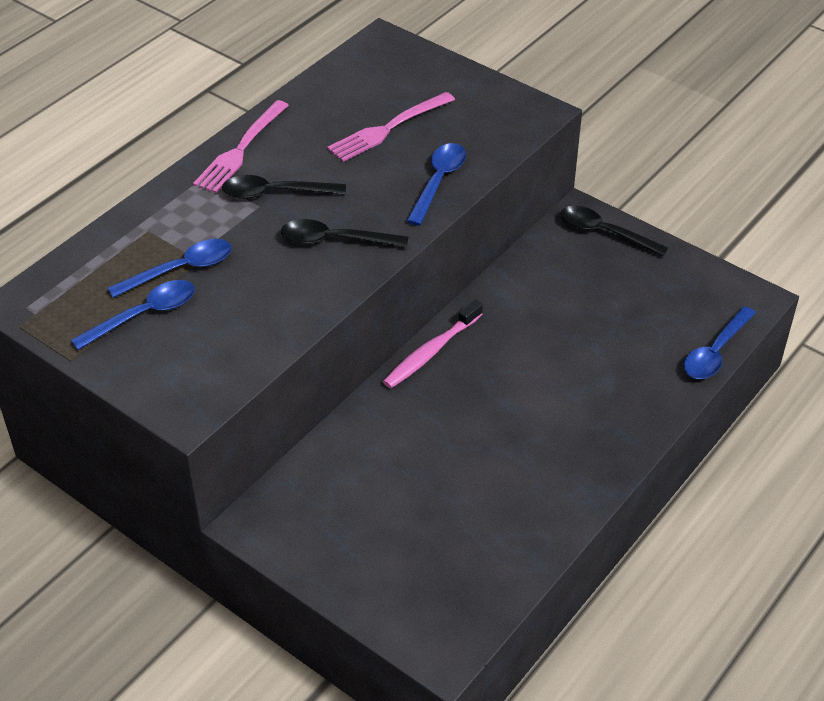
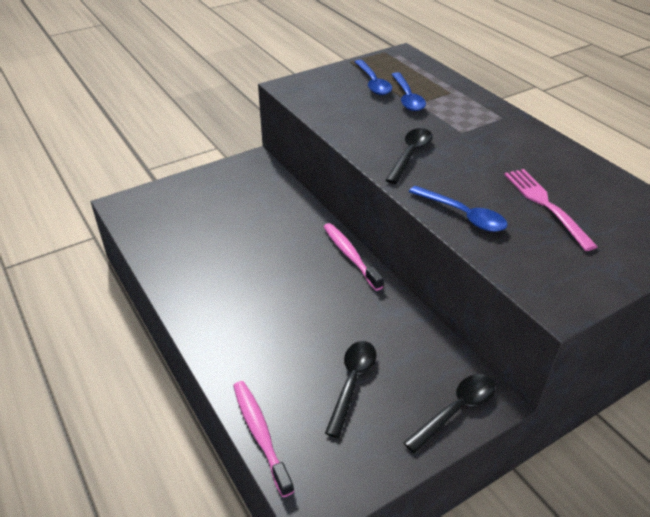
camera: 110 degrees right, 5 degrees down
pink fork [193,100,289,193] -> none
black spoon [222,175,346,199] -> black spoon moved to [325,341,377,438]
blue spoon [684,306,756,379] -> pink toothbrush [233,381,294,497]

